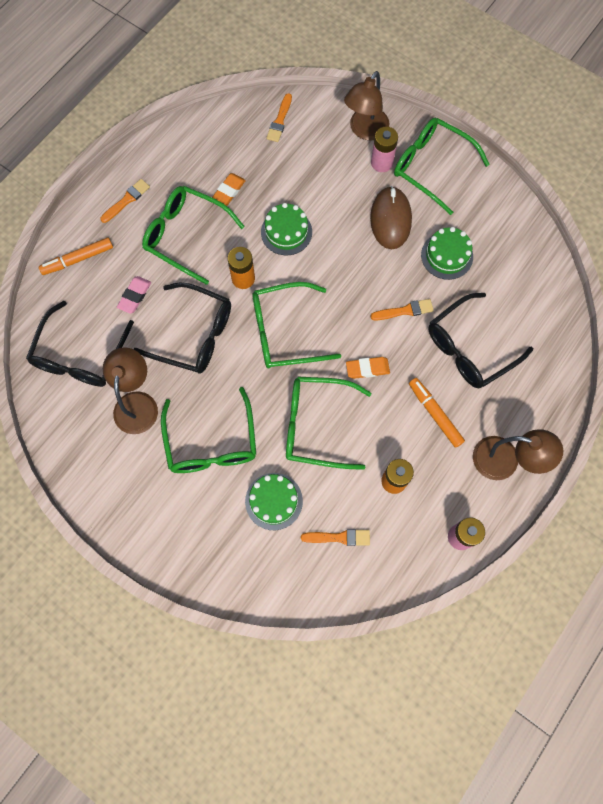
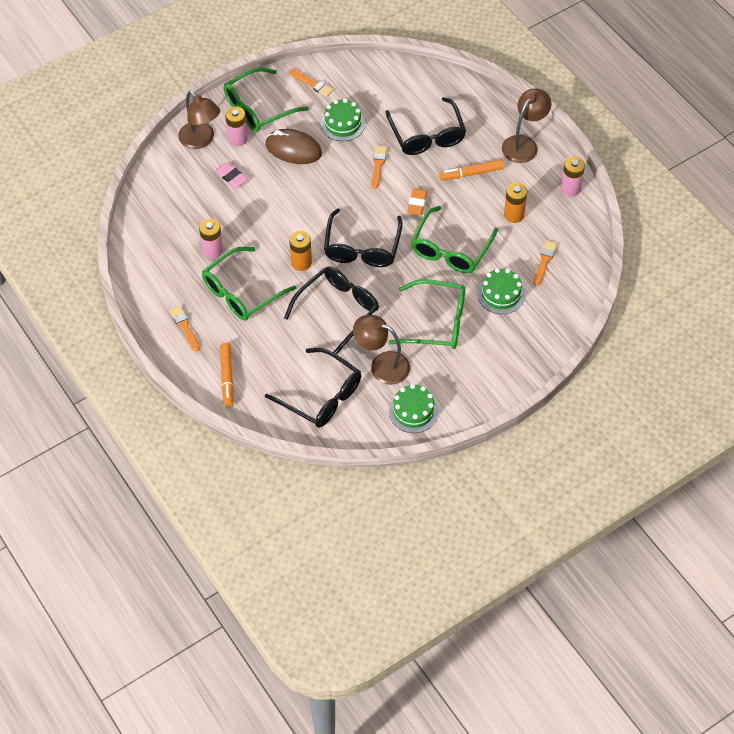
camera: 70 degrees left, 15 degrees down
pink eraser [117,276,151,314] -> pink eraser moved to [215,162,248,188]
orange eraser [212,173,246,206] -> pink battery [199,219,223,259]
green glasses [252,282,341,368] -> black glasses [324,208,403,267]
green cake [261,203,312,255] -> green cake moved to [389,384,439,433]
orange brush [266,93,292,142] -> orange brush moved to [289,69,333,97]

